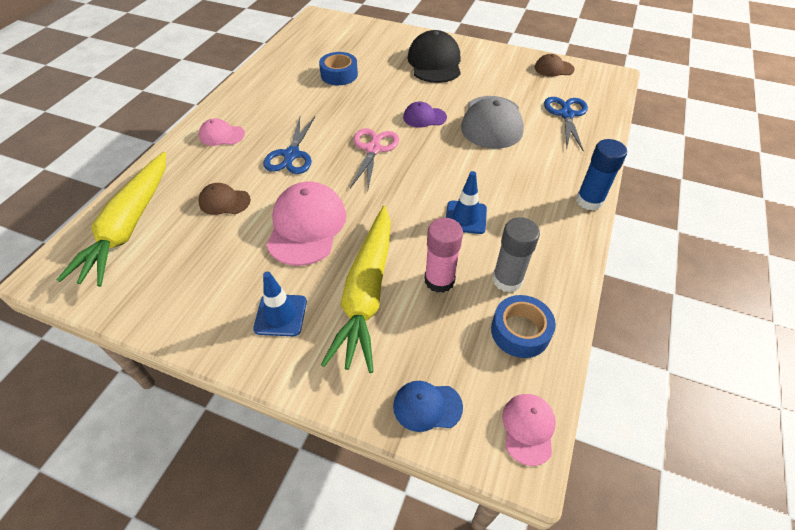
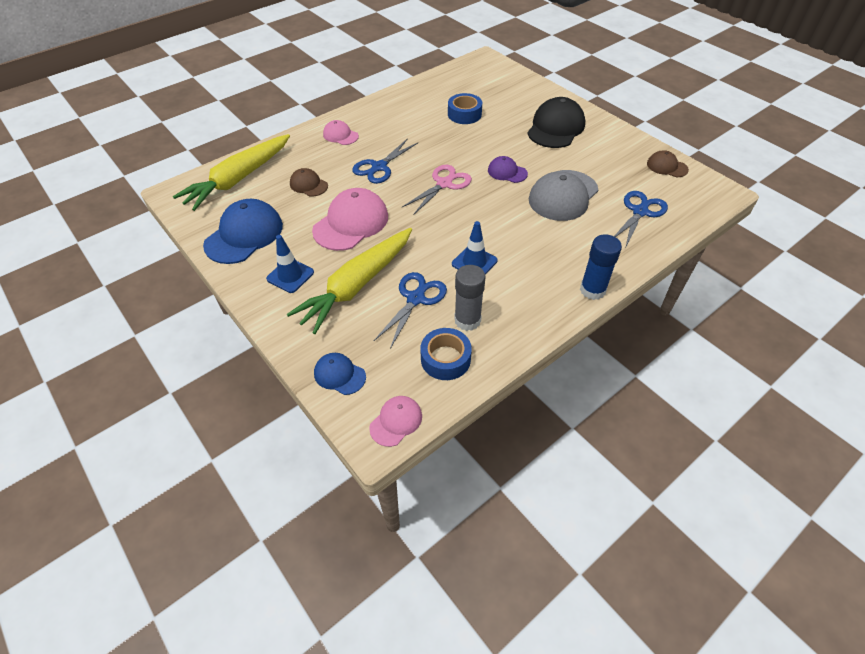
camera: 30 degrees right, 0 degrees up
pink glue stick [425,218,463,293] -> blue scissors [374,272,447,349]
none -> blue cap [203,199,283,264]

